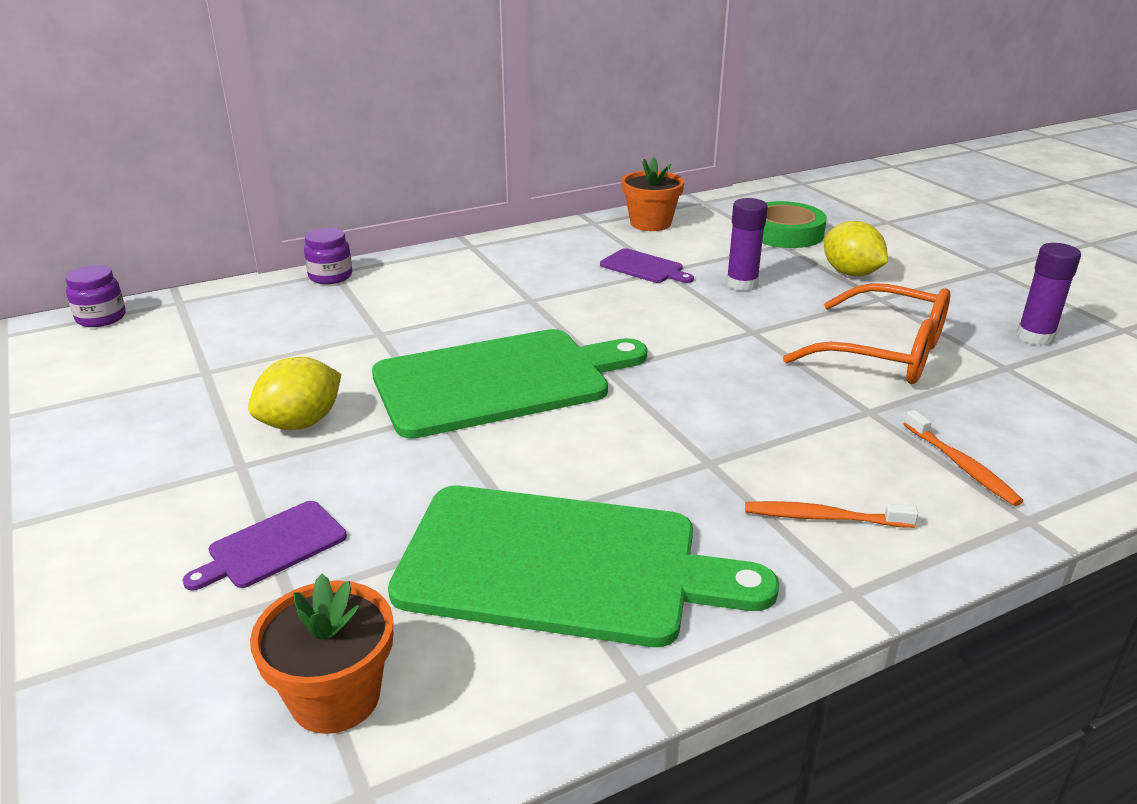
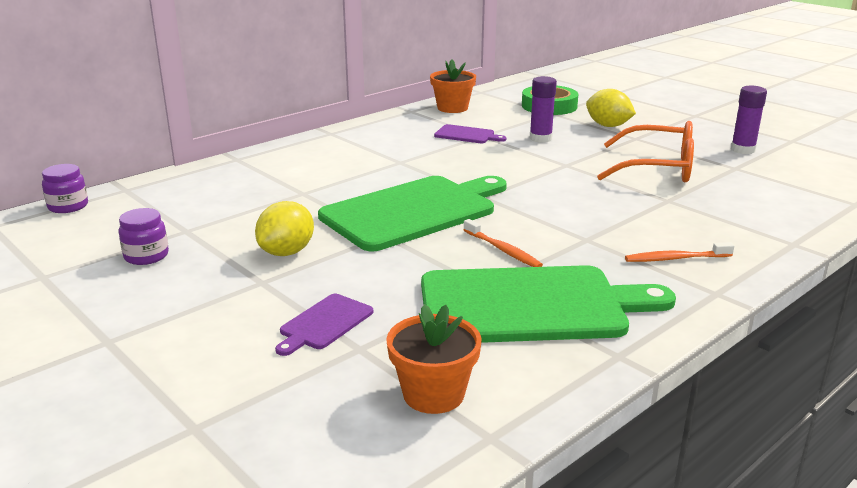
camera: 15 degrees left, 5 degrees down
purple jar [304,228,352,284] -> purple jar moved to [118,208,169,265]
orange toothbrush [904,410,1023,506] -> orange toothbrush moved to [463,219,543,267]

